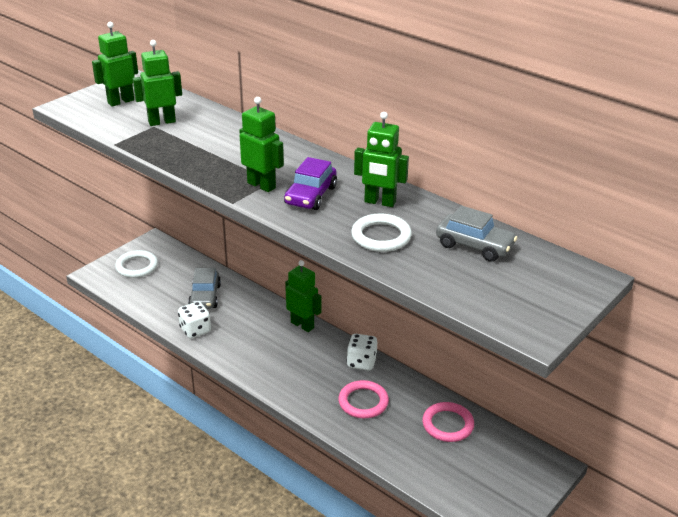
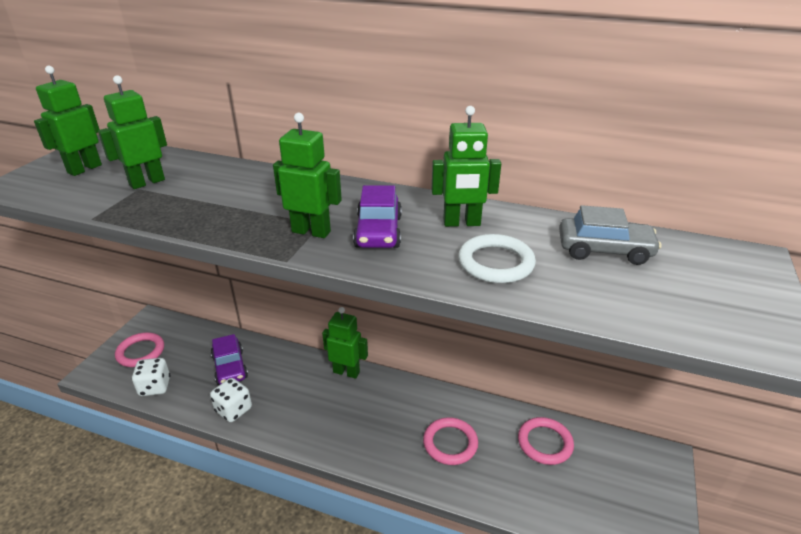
camera: 20 degrees left, 0 degrees up
white ring [115,250,158,278] -> pink ring [115,332,164,367]
grey car [188,268,221,309] -> purple car [211,334,248,385]
white dice [346,334,377,370] -> white dice moved to [132,358,170,396]

